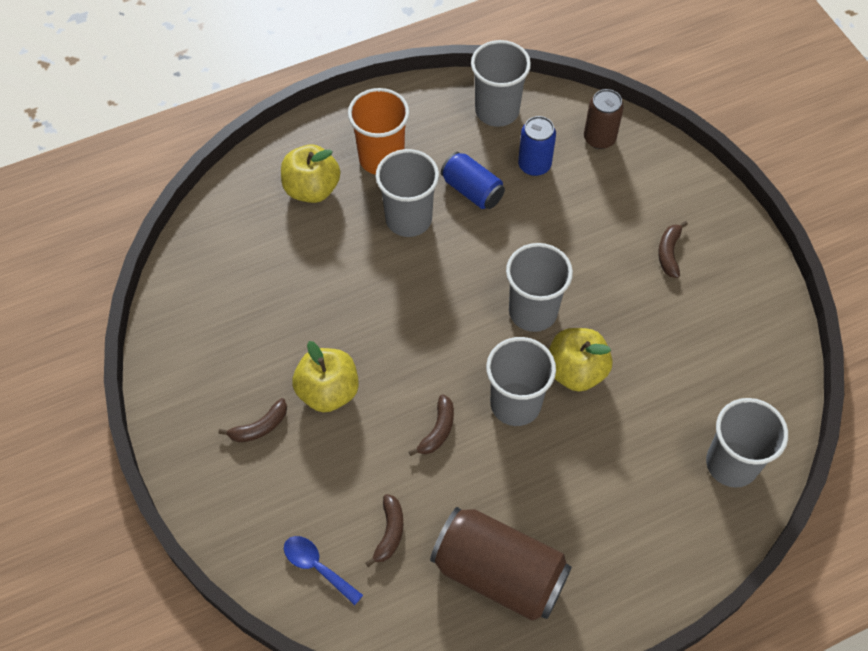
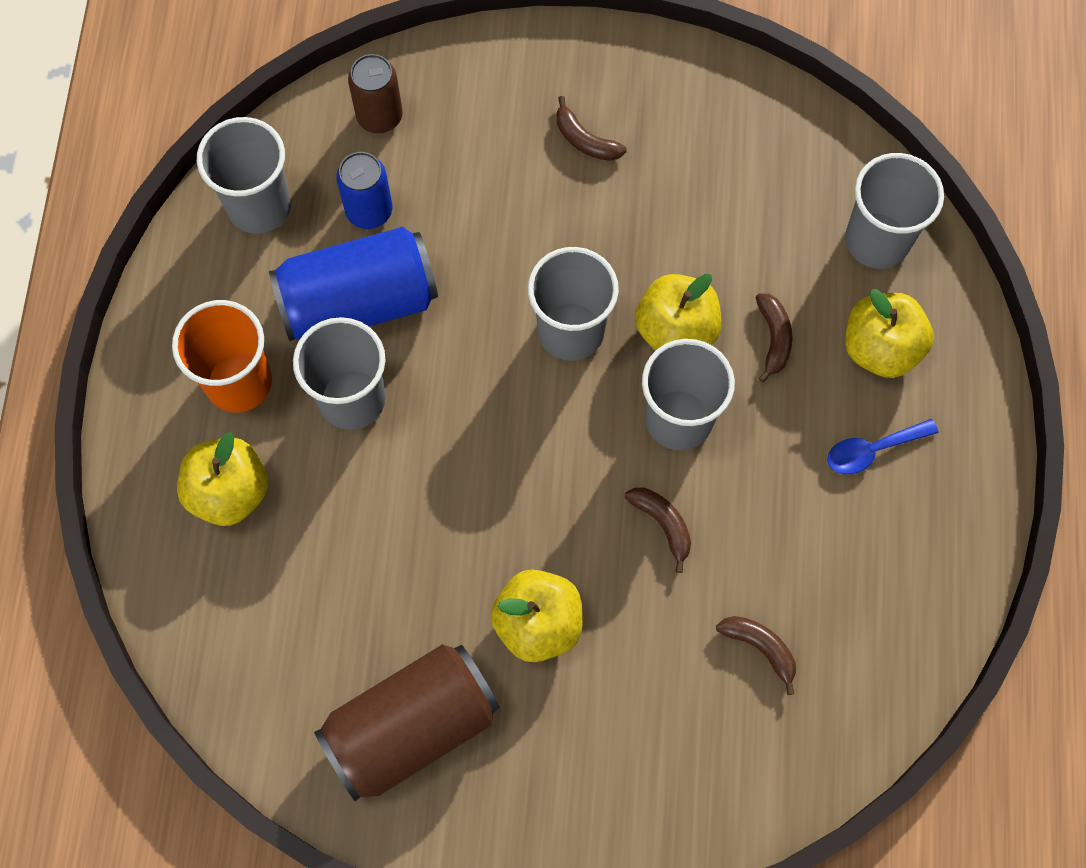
camera: 60 degrees left, 10 degrees up
brown banana [218,398,287,442] -> brown banana moved to [756,293,792,382]
blue spoon [284,536,363,605] -> blue spoon moved to [827,419,938,474]
brown can [430,507,572,621] -> brown can moved to [314,644,499,801]
blue can [441,152,505,209] -> blue can [269,227,438,341], size x1.73
none -> yellow apple [845,289,934,378]

